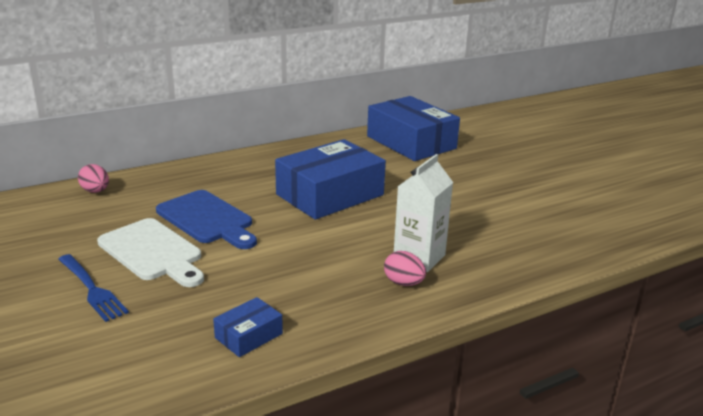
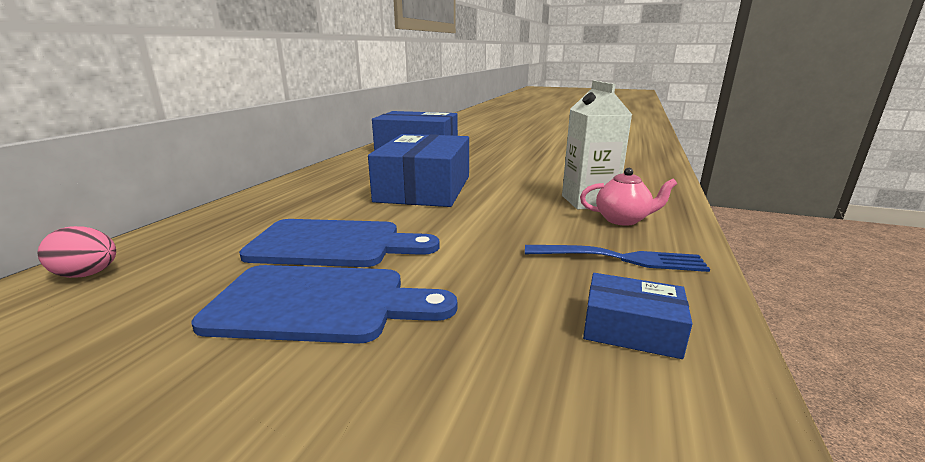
camera: 40 degrees left, 5 degrees down
blue fork [58,254,129,322] -> blue fork moved to [525,245,710,272]
white cutting board [97,218,204,287] -> blue cutting board [192,265,457,344]
blue box [213,297,283,357] -> blue box turned 75 degrees counterclockwise [583,273,692,359]
pink egg [384,251,426,286] -> pink teapot [580,168,677,226]

